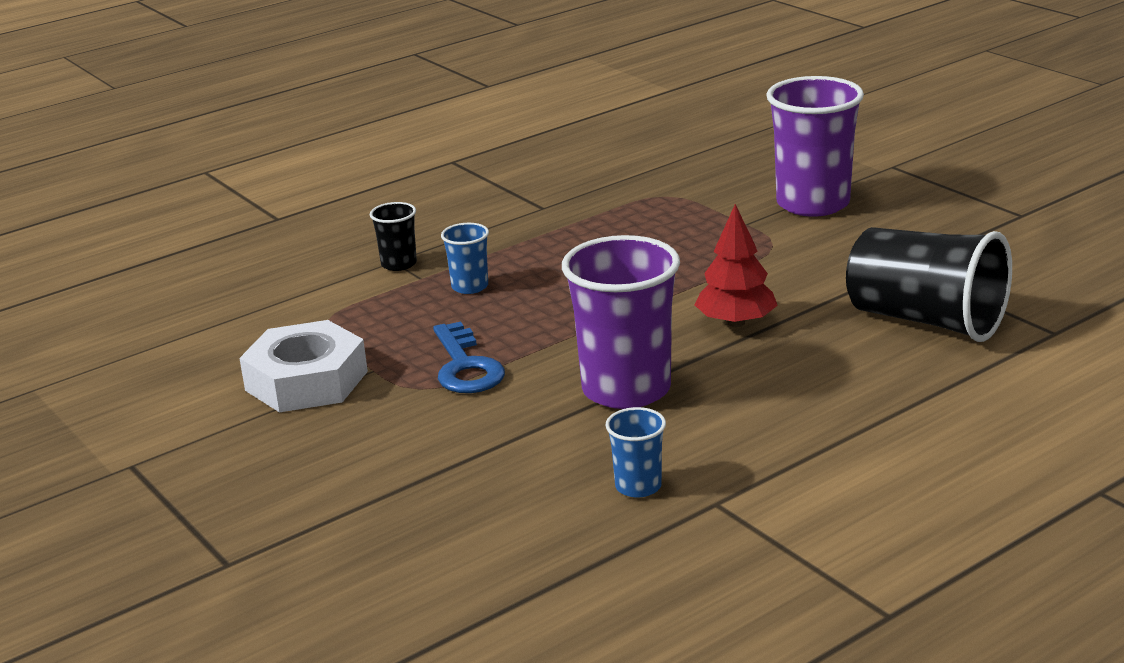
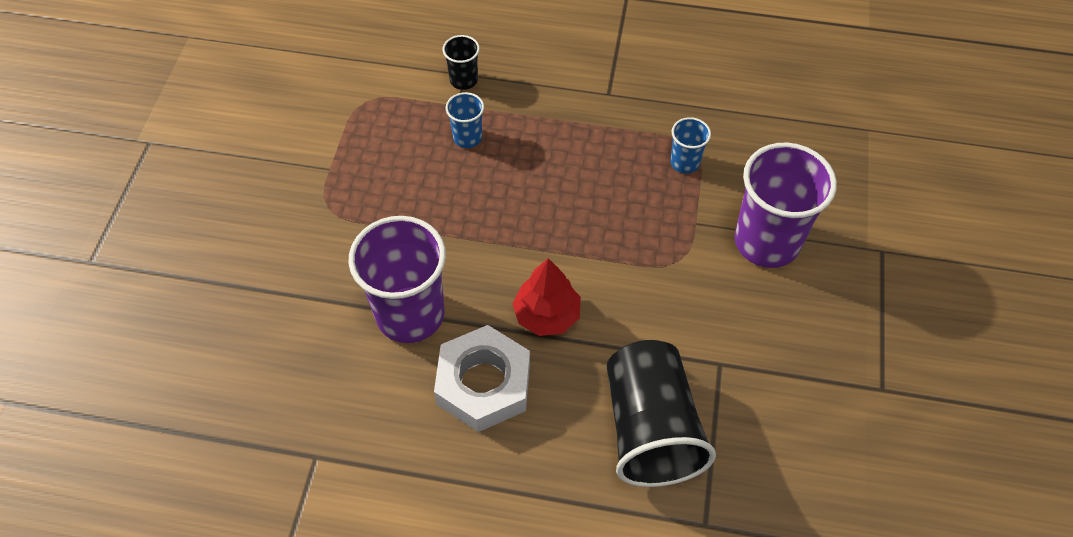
camera: 45 degrees right, 30 degrees up
white nut [239,320,368,413] -> white nut moved to [434,325,530,432]
blue key [433,321,505,393] -> none
blue cup [605,407,666,498] -> blue cup moved to [670,117,711,174]

